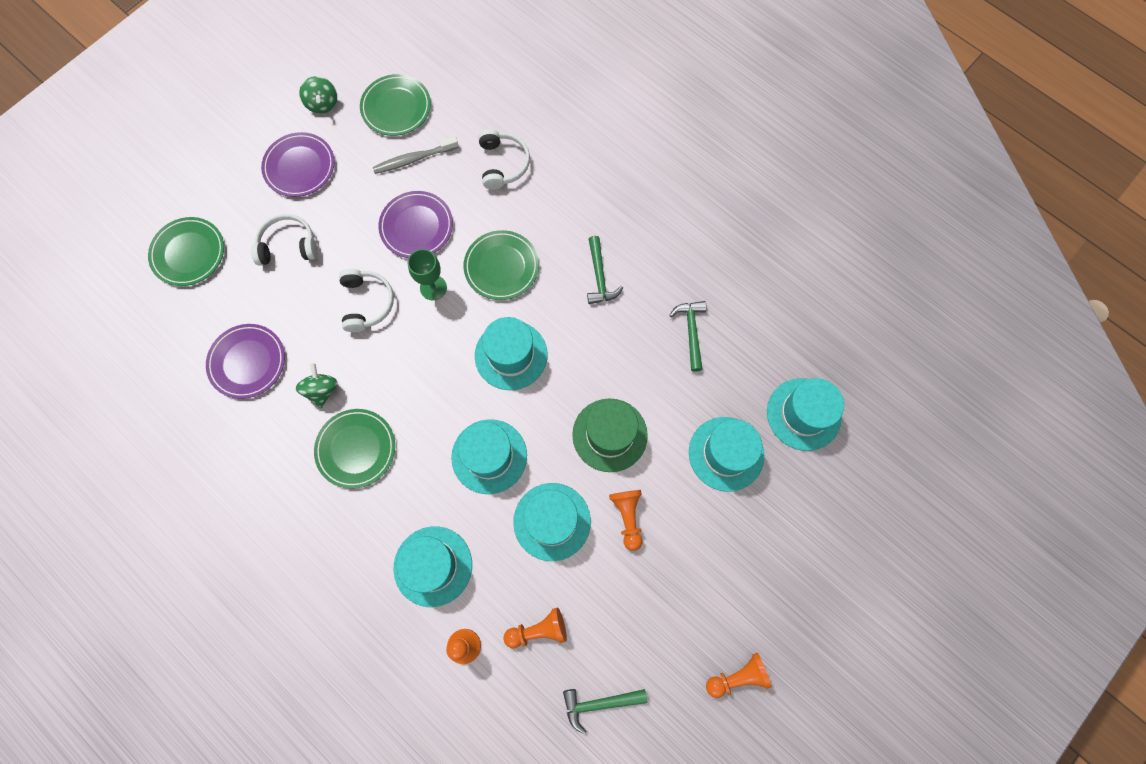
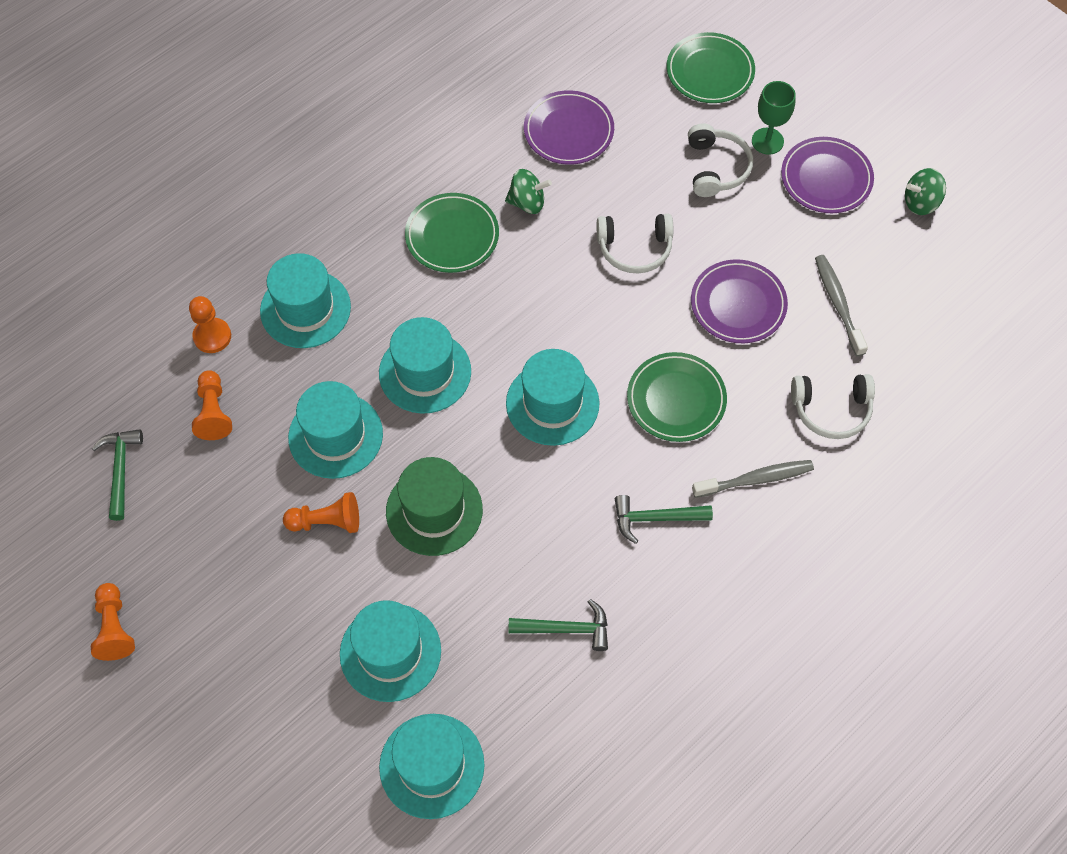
camera: 95 degrees right, 10 degrees down
green plate [360,74,431,136] -> none
green goblet [408,249,447,300] -> green goblet moved to [752,81,796,155]
none -> grey toothbrush [692,460,814,498]

